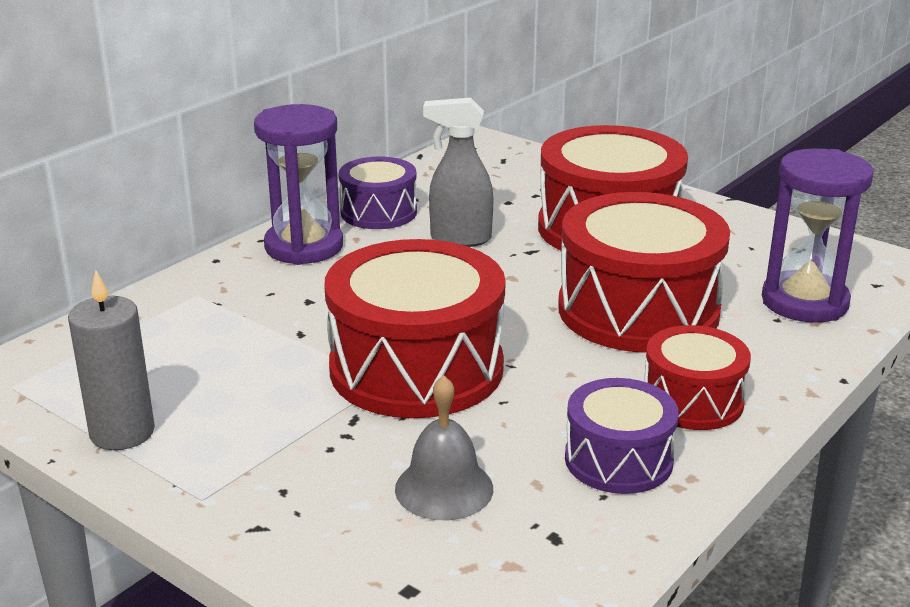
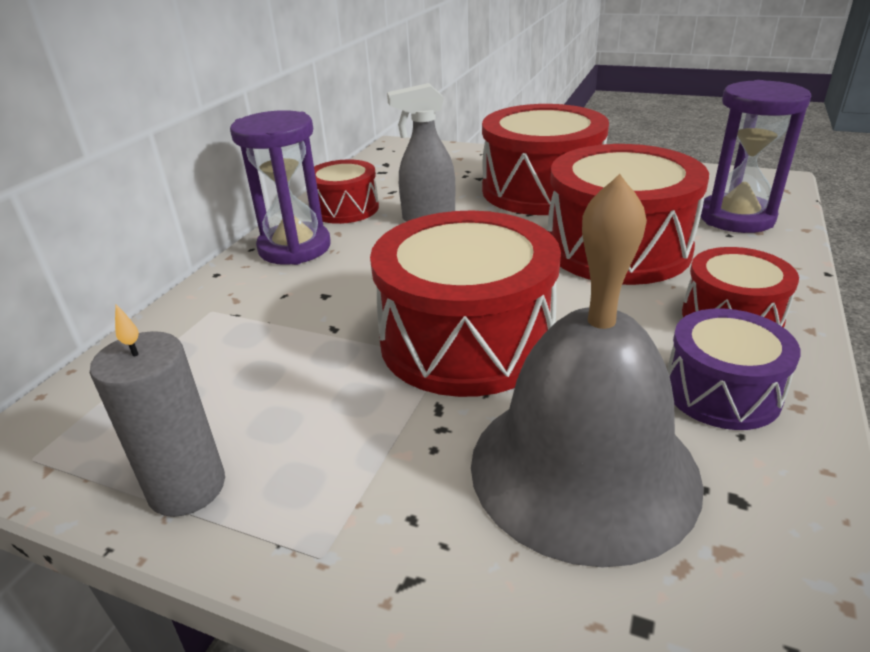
camera: 15 degrees left, 5 degrees up
purple drum [339,156,417,229] -> red drum [314,160,379,224]
grey bell [395,375,493,520] -> grey bell [471,174,704,568], size x2.05

